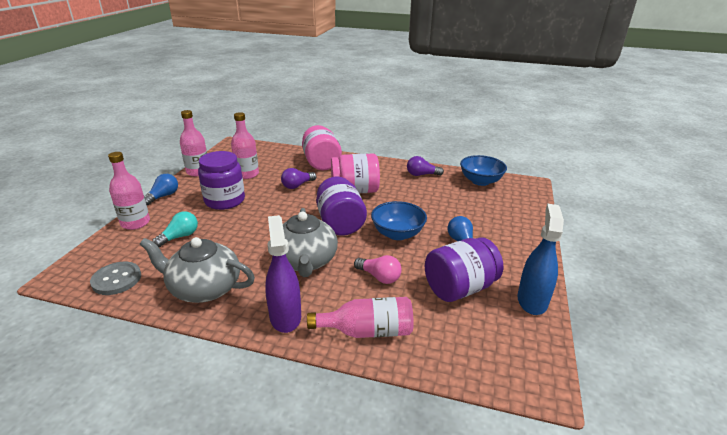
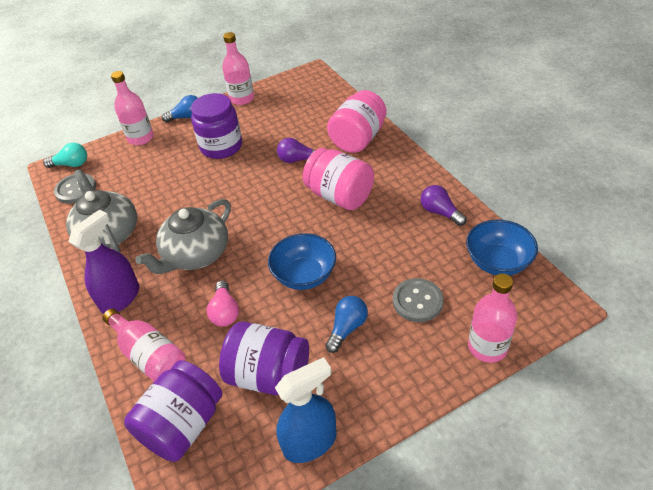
camera: 50 degrees right, 15 degrees up
turquoise light bulb [152,211,198,247] -> turquoise light bulb moved to [43,143,87,168]
pink bottle [231,112,259,179] -> pink bottle moved to [468,273,517,363]
purple jar [316,176,367,236] -> purple jar moved to [124,360,222,462]
none -> grey button [393,278,444,322]

